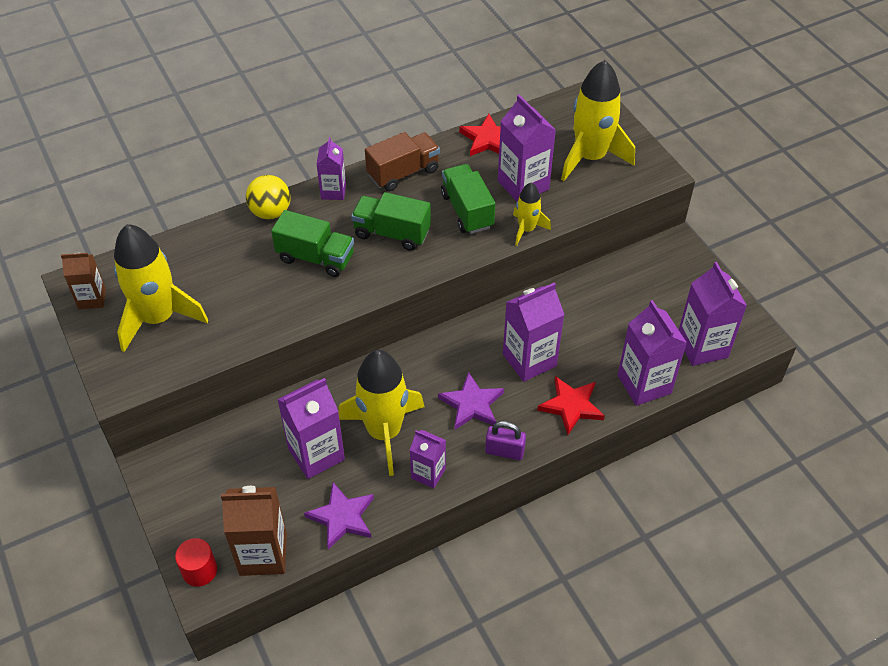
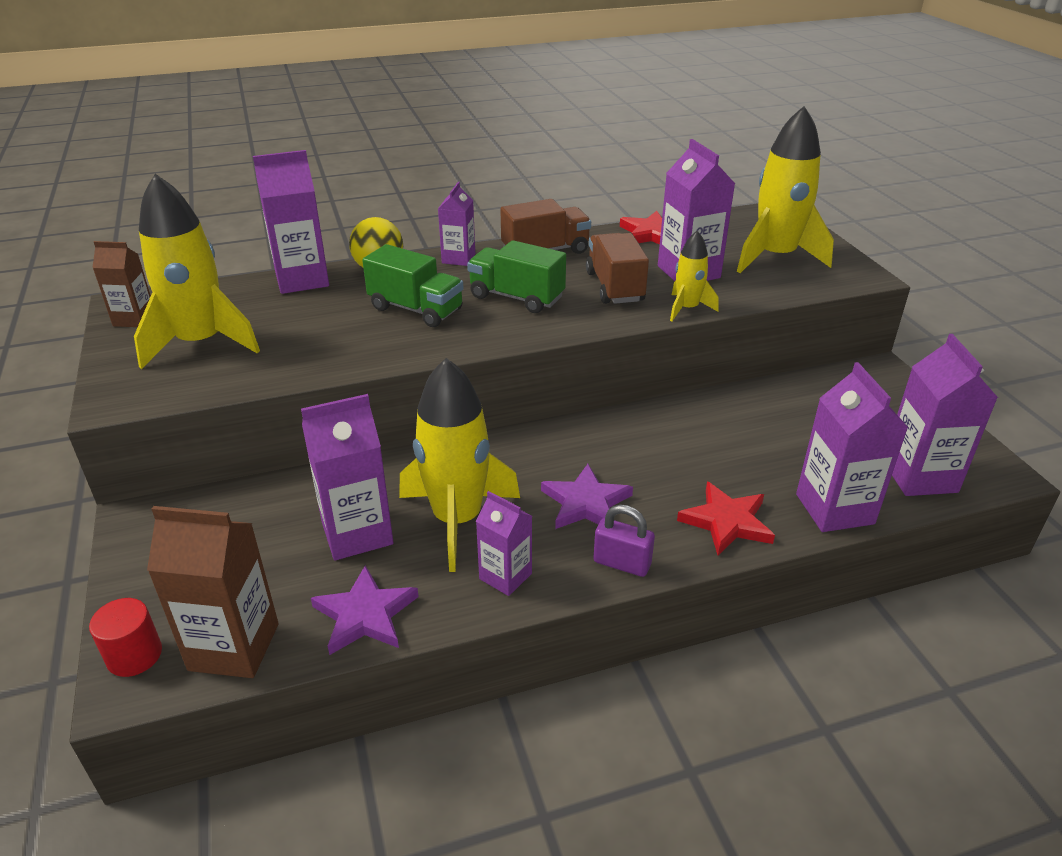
camera: 10 degrees right, 15 degrees down
green truck [441,164,495,234] -> brown truck [586,233,649,304]
purple carton [503,282,565,382] -> purple carton moved to [253,150,329,294]

